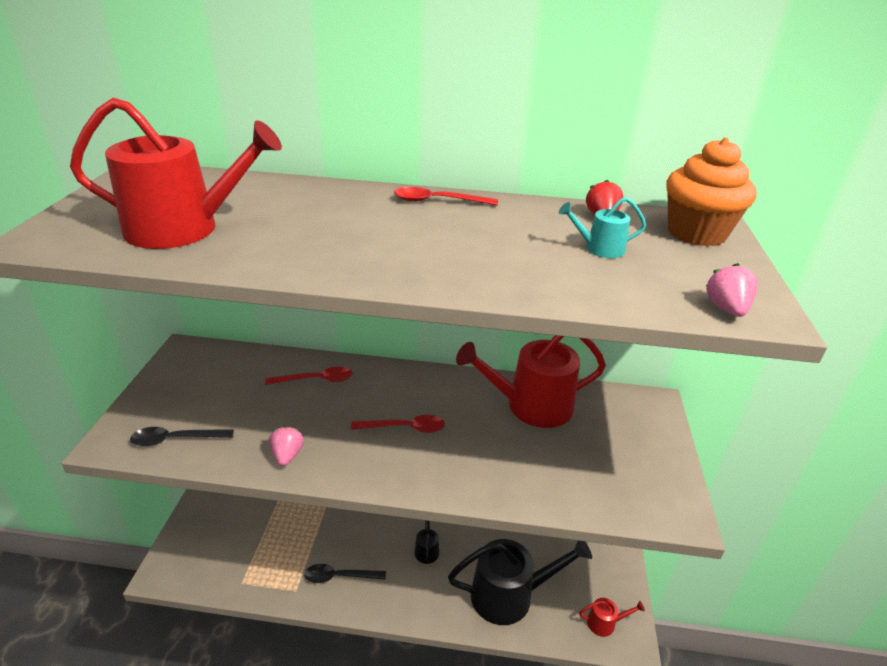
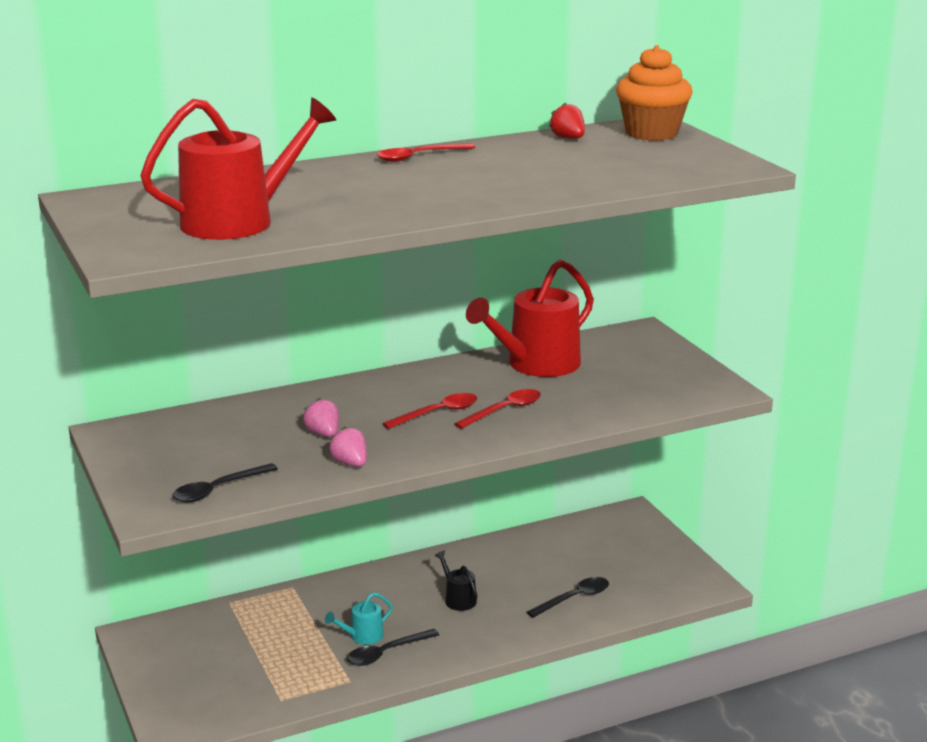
camera: 30 degrees left, 10 degrees down
red spoon [265,367,353,385] -> red spoon moved to [454,389,541,429]
black watering can [448,539,592,625] -> black spoon [527,577,609,618]
turquoise watering can [559,197,646,258] -> turquoise watering can moved to [325,592,393,645]
red watering can [579,598,645,637] -> none
pink strawberry [706,263,758,317] -> pink strawberry moved to [303,398,339,437]

